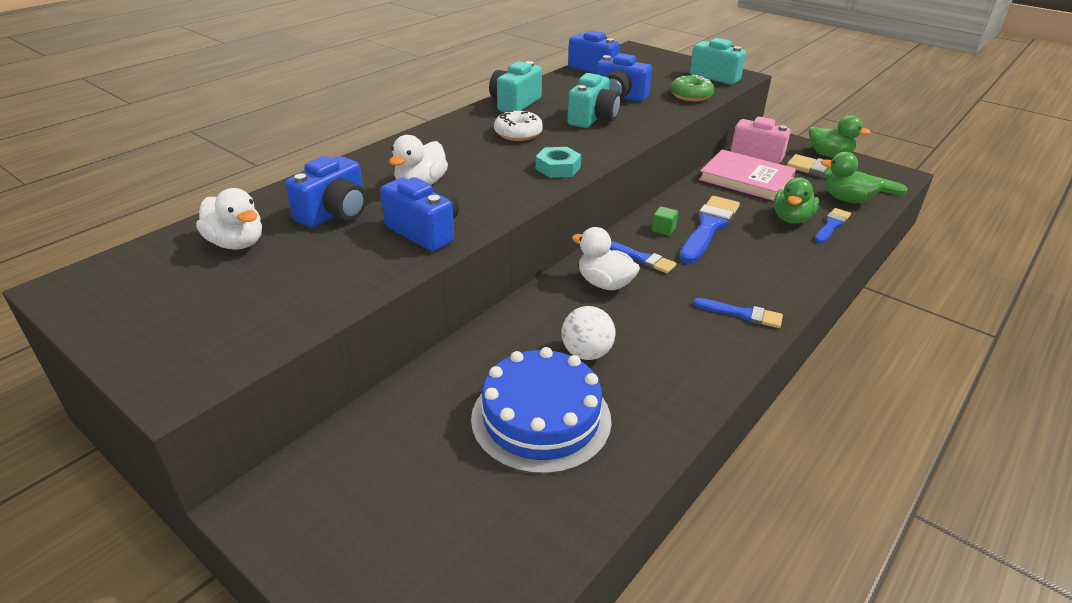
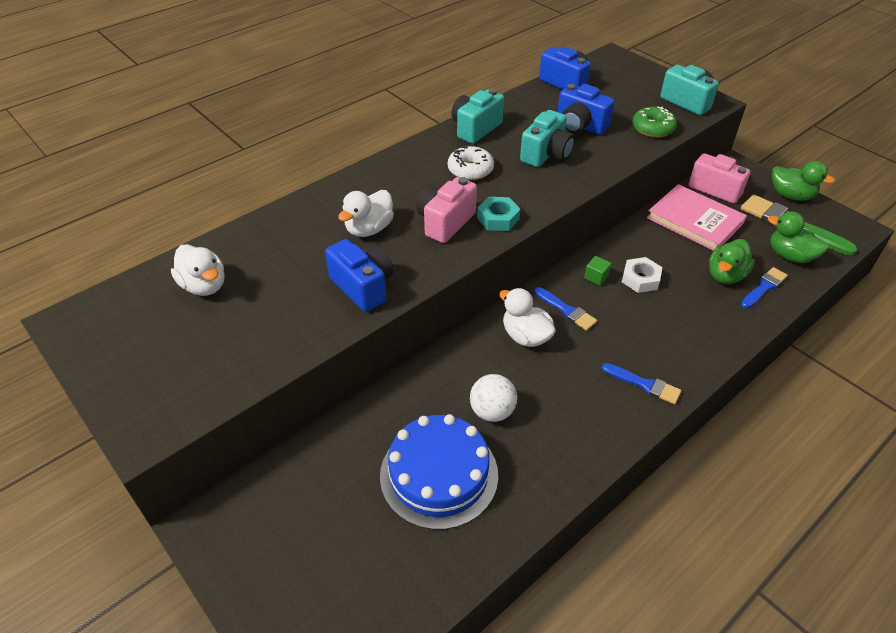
camera: 10 degrees right, 10 degrees up
blue camera [285,156,366,228] -> none
blue brush [680,196,740,263] -> white nut [622,257,662,293]
none -> pink camera [416,177,477,243]

